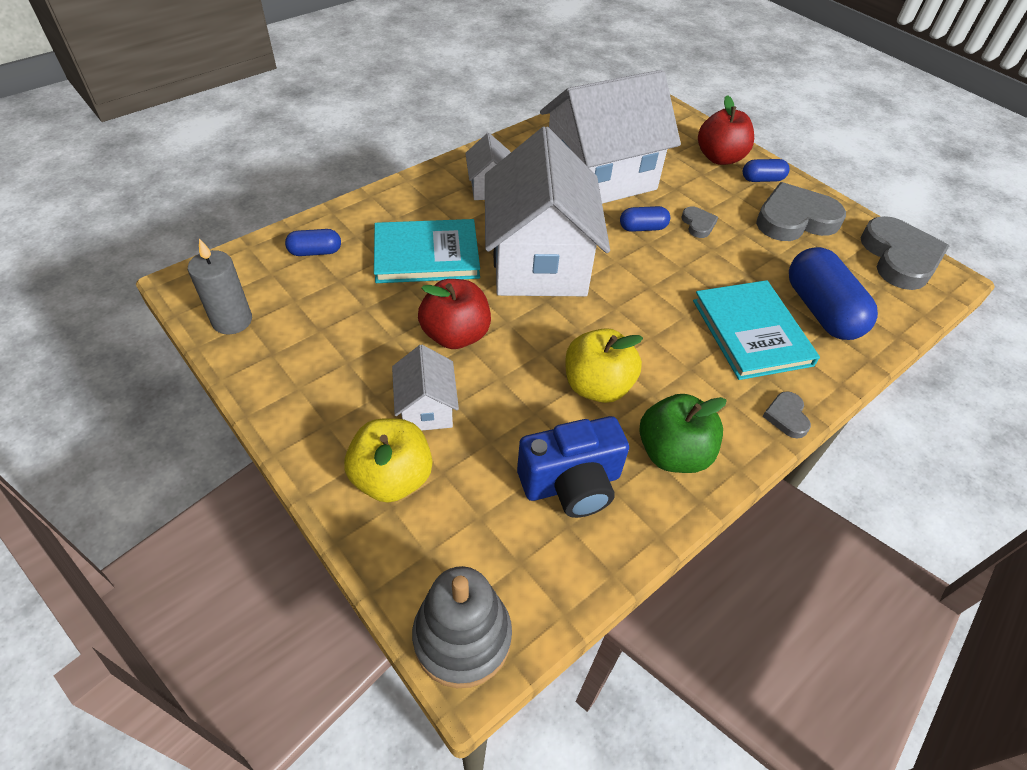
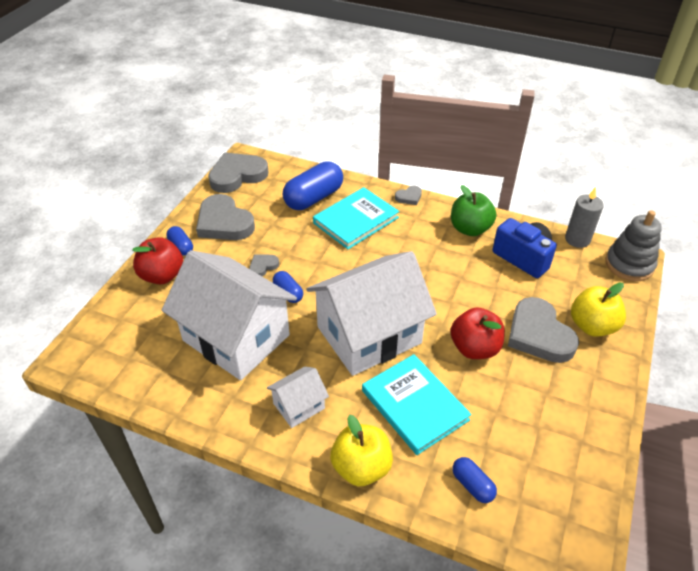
camera: 115 degrees left, 5 degrees down
grey candle [188,239,252,334] -> grey candle moved to [565,187,604,248]
white house [392,345,459,430] -> grey heart [508,297,579,363]
yellow apple [565,328,643,403] -> yellow apple moved to [330,415,393,486]

